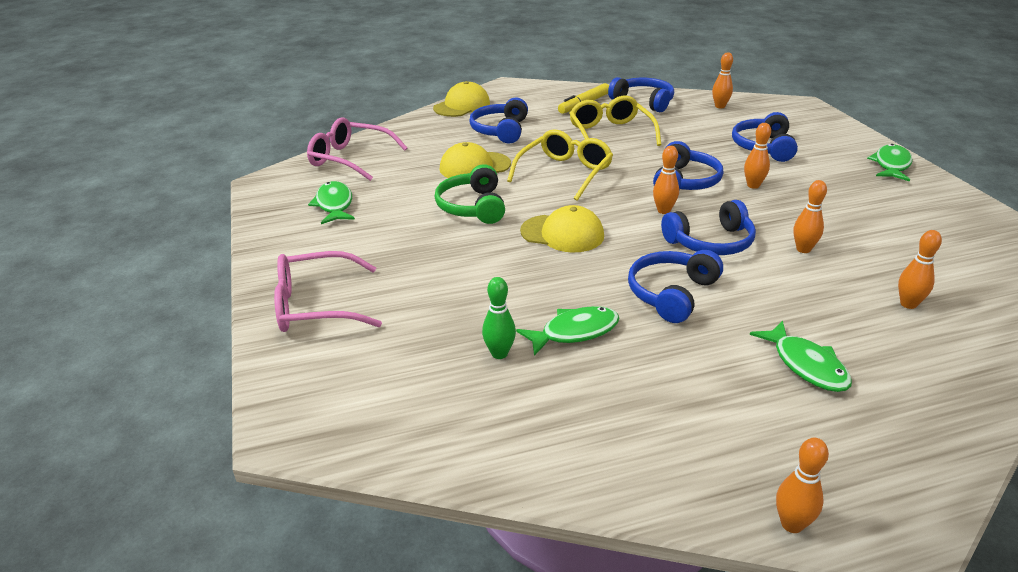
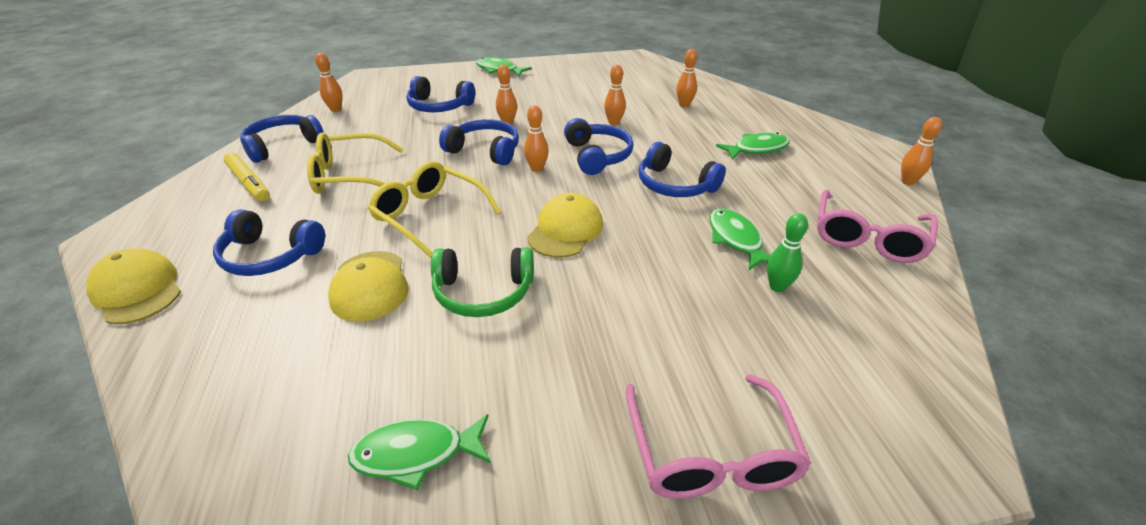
camera: 85 degrees left, 5 degrees up
pink glasses [307,117,407,181] -> pink glasses moved to [817,189,938,263]

